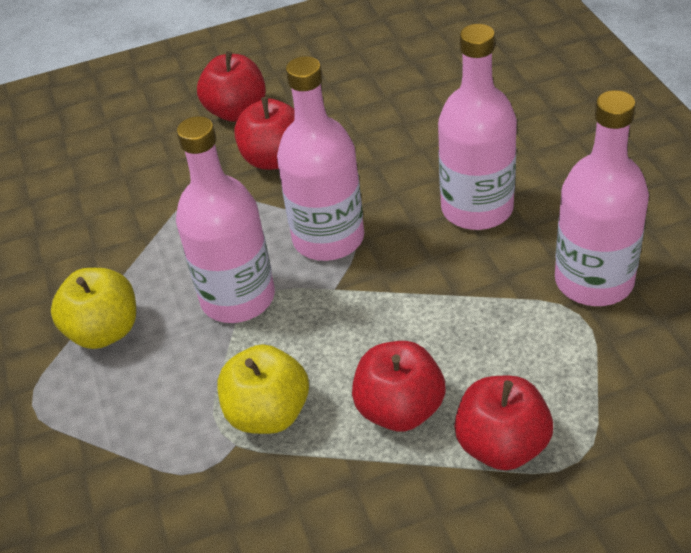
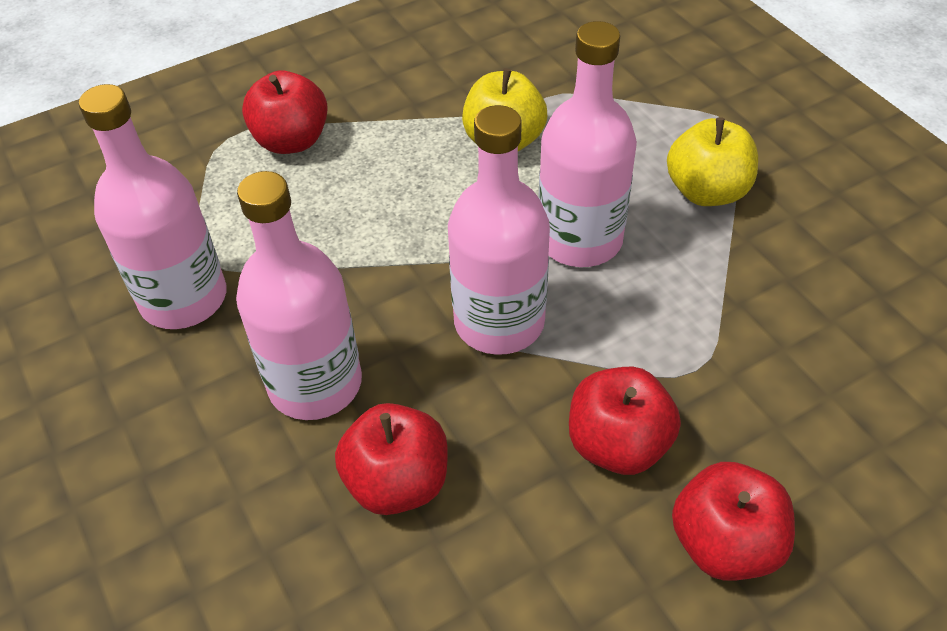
camera: 165 degrees right, 5 degrees up
red apple [352,341,446,432] -> red apple moved to [335,403,448,515]

